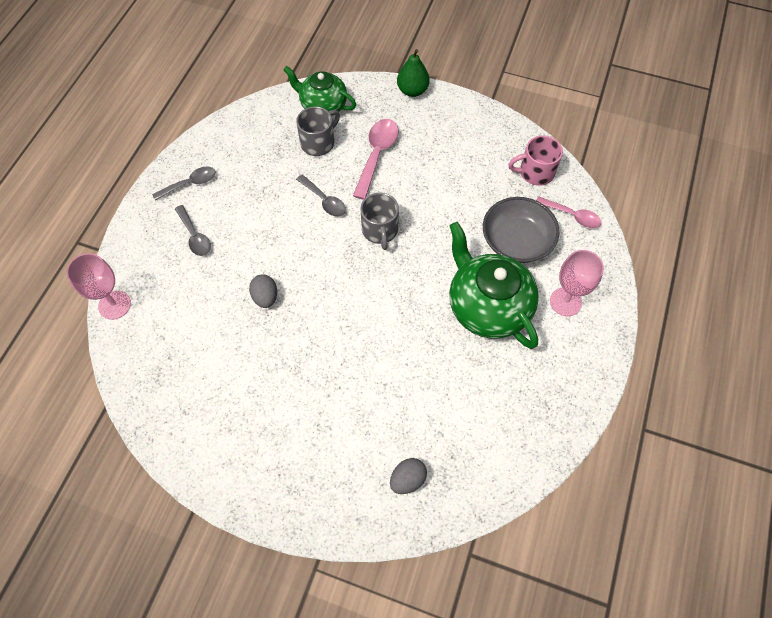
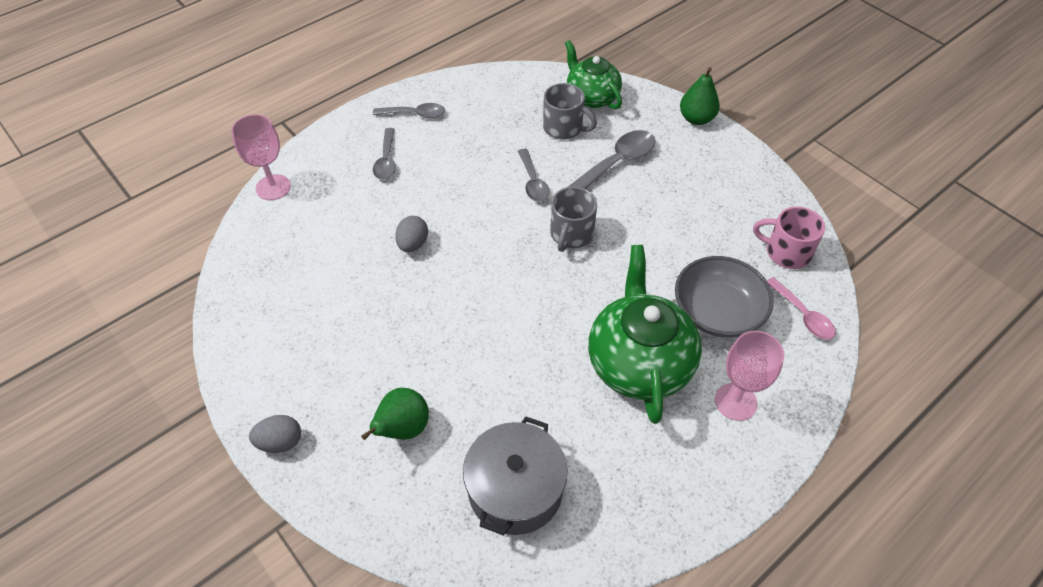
camera: 30 degrees right, 10 degrees down
grey mug [296,106,340,156] -> grey mug turned 45 degrees clockwise [543,83,597,140]
pink spoon [353,119,399,200] -> grey spoon [568,130,655,189]
grey egg [390,458,427,494] -> grey egg moved to [249,415,301,453]
none -> green pear [361,388,429,440]
none -> grey pot [463,416,567,536]

